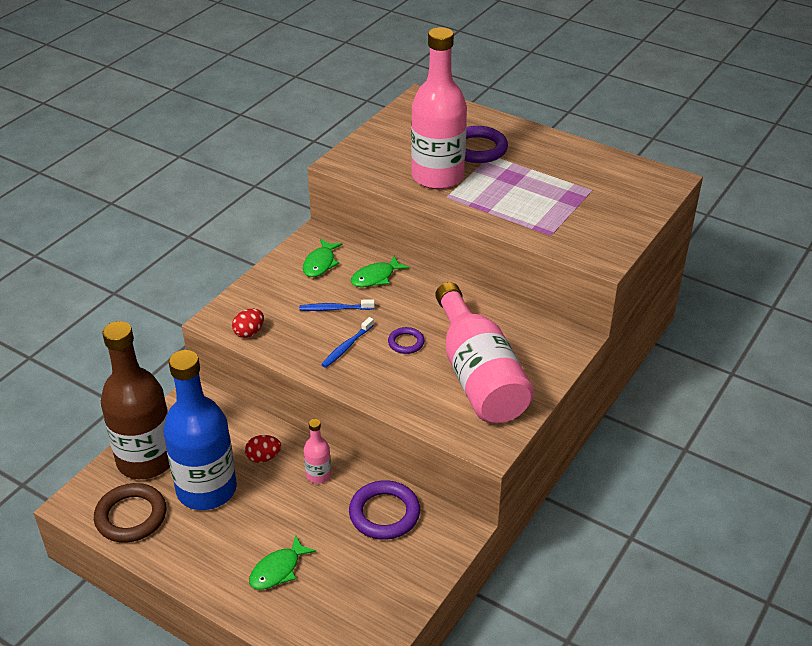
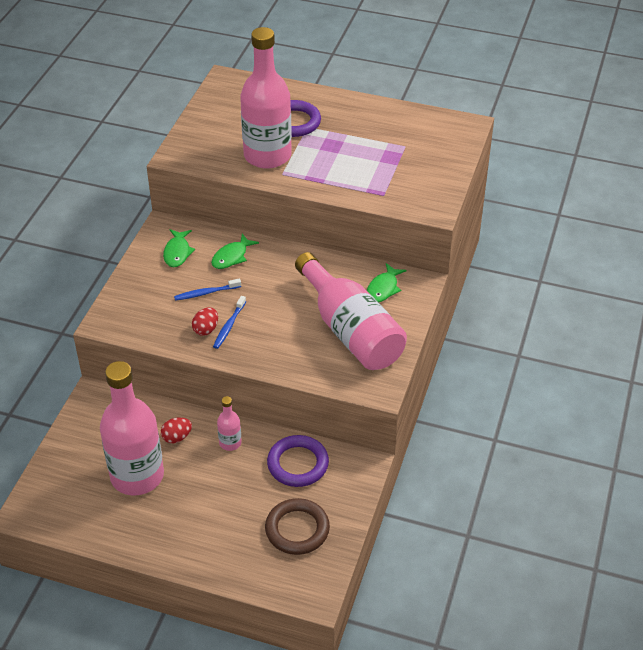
camera: 15 degrees left, 5 degrees up
brown ring [94,483,166,543] -> brown ring moved to [265,498,330,555]
brown bottle [101,321,170,479] -> none
blue bottle [163,350,237,510] -> pink bottle [100,361,164,495]
red egg [232,309,264,338] -> red egg moved to [192,307,218,336]
green fish [249,535,316,590] -> green fish moved to [367,263,406,302]
purple ring [388,327,424,354] -> none

